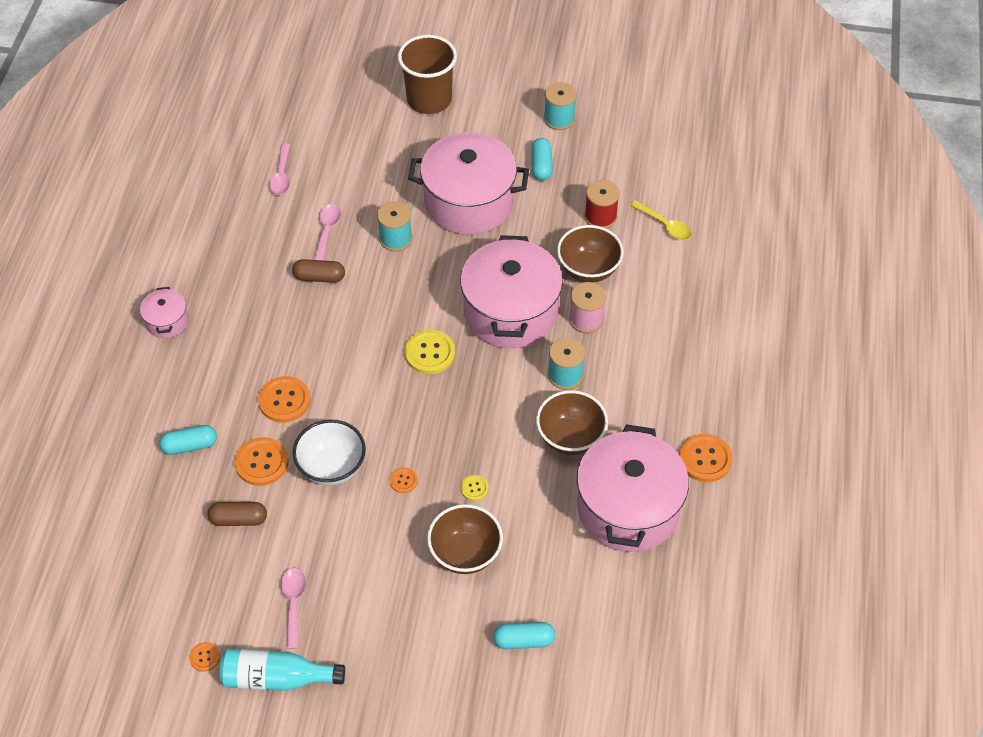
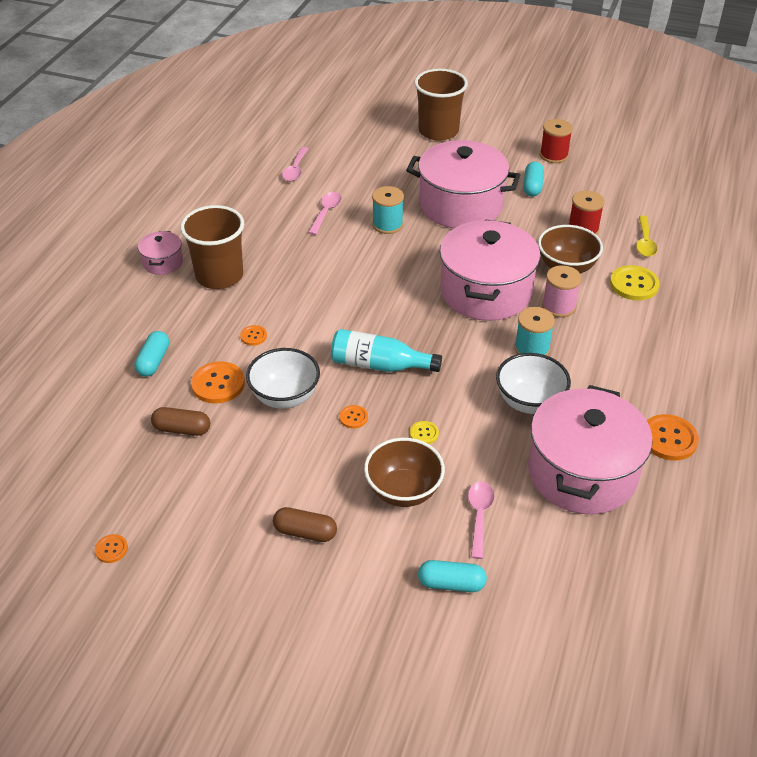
camera: 10 degrees right, 10 degrees down
turquoise capsule [159,425,217,455] -> turquoise capsule turned 75 degrees counterclockwise [134,331,169,376]
turquoise bottle [220,649,345,691] -> turquoise bottle moved to [331,329,442,372]
orange button [258,376,311,422] -> orange button [240,325,267,346], size x0.52
pink spoon [281,568,306,649] -> pink spoon moved to [468,481,494,559]
brown capsule [292,259,345,283] -> brown capsule moved to [273,507,337,542]
yellow button [405,330,455,374] -> yellow button moved to [610,265,660,301]
brown bowl [536,390,608,455] -> white bowl [496,353,571,414]
turquoise spool [544,82,577,130] -> red spool [540,119,573,163]
yellow spoon [630,200,692,240] -> yellow spoon turned 45 degrees clockwise [636,216,657,257]
none -> brown cup [180,205,244,289]

